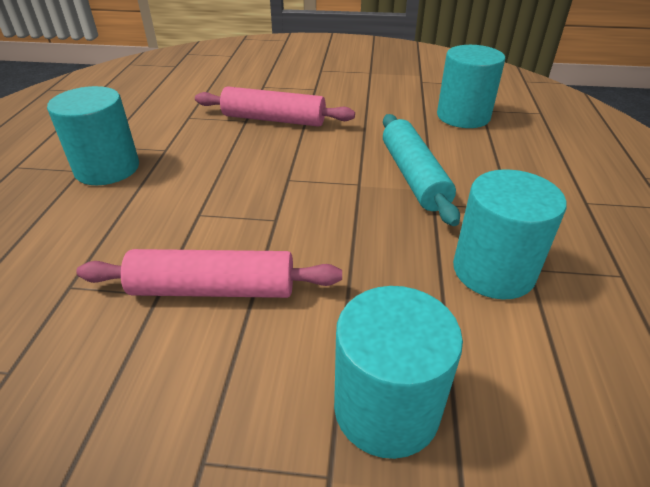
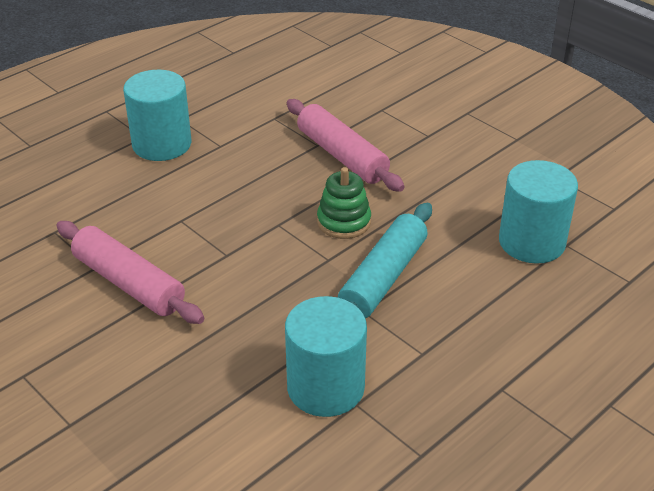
camera: 40 degrees right, 0 degrees up
turquoise cylinder [334,286,463,459] -> none
none -> green stacking toy [317,167,371,239]

